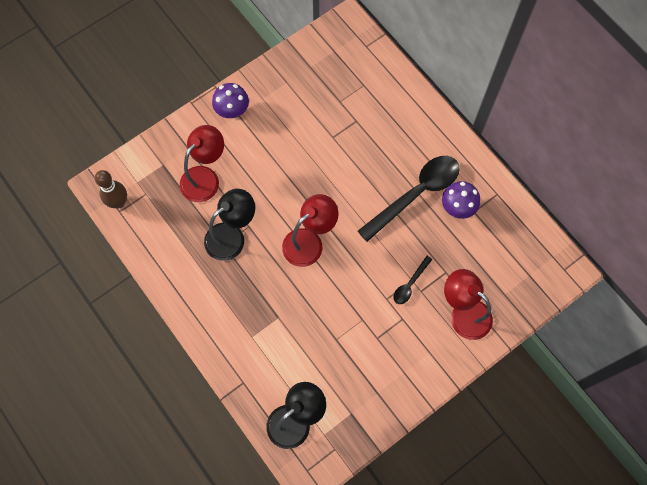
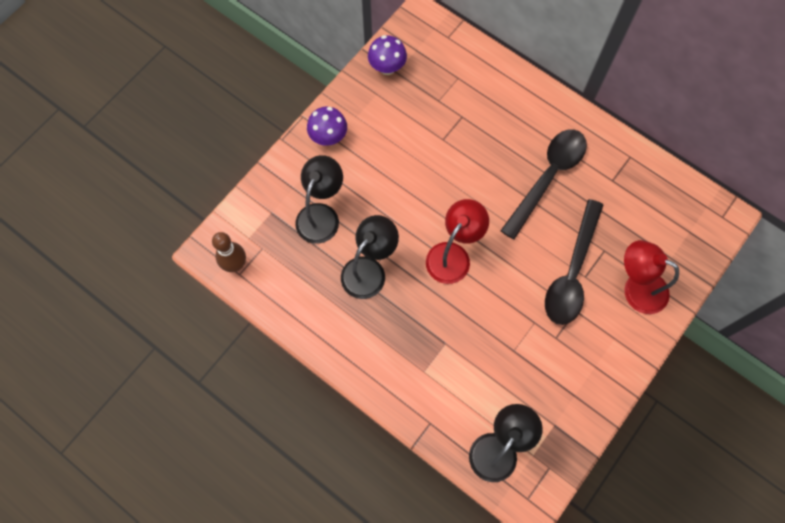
camera: 15 degrees left, 0 degrees up
red lamp [180,125,224,202] -> black lamp [295,155,343,244]
black spoon [394,256,433,304] -> black spoon [545,199,603,325], size x2.15
purple mushroom [442,181,480,219] -> purple mushroom moved to [368,35,407,75]

